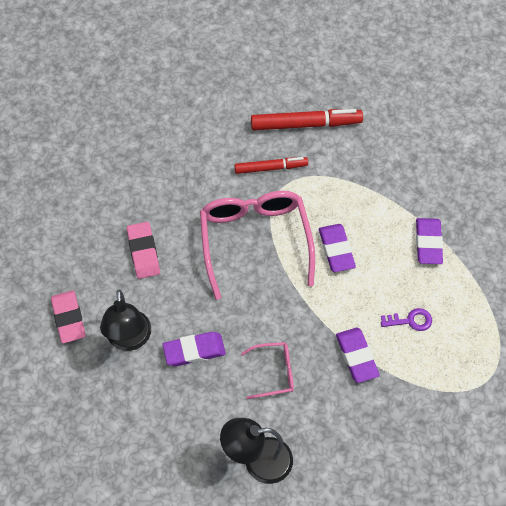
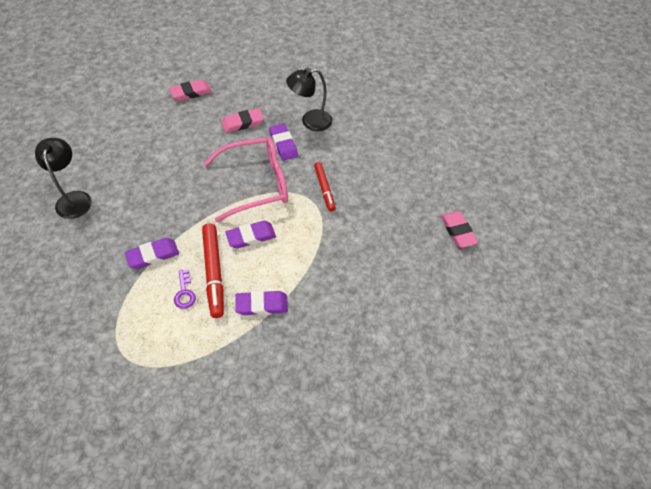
camera: 80 degrees right, 5 degrees down
black lamp [100,289,151,351] -> black lamp moved to [286,68,333,131]
purple eraser [163,332,226,366] -> purple eraser moved to [269,123,298,161]
pink glasses [241,342,294,399] -> none
red marker [251,109,363,130] -> red marker moved to [202,223,224,318]
none -> pink eraser [440,211,478,248]

